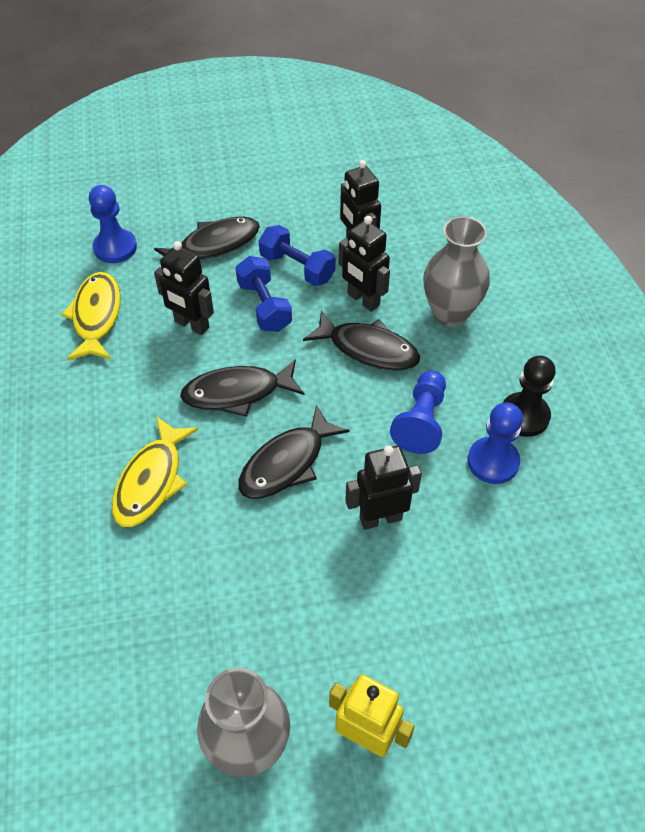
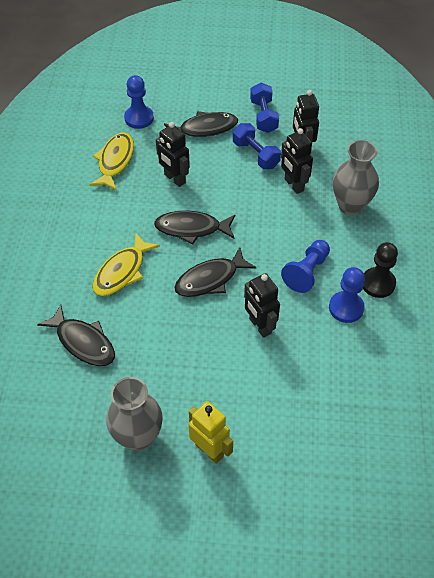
camera: 15 degrees right, 0 degrees up
blue dumbbell [235,256,292,332] -> blue dumbbell moved to [250,83,279,133]
black fish [303,310,420,370] -> black fish moved to [37,304,115,366]
black robot [345,446,422,530] -> black robot turned 120 degrees counterclockwise [244,273,280,338]

